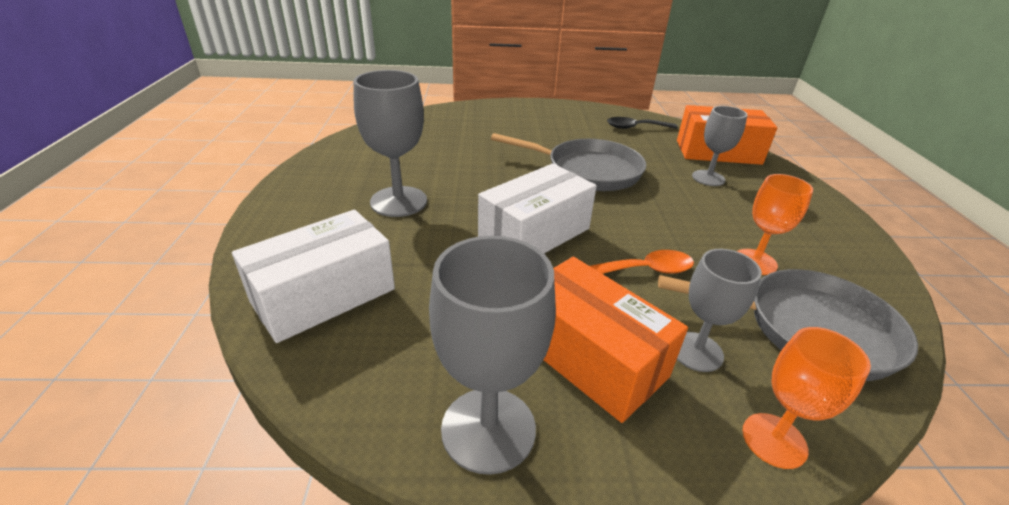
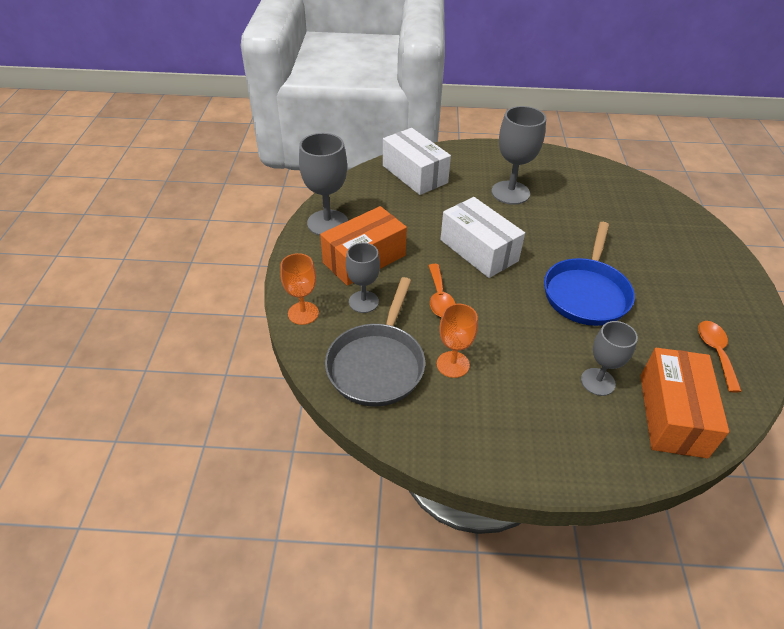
camera: 95 degrees right, 10 degrees up
grey pan [491,133,646,191] -> blue pan [544,222,635,326]
black spoon [607,117,678,129] -> orange spoon [698,321,742,392]

